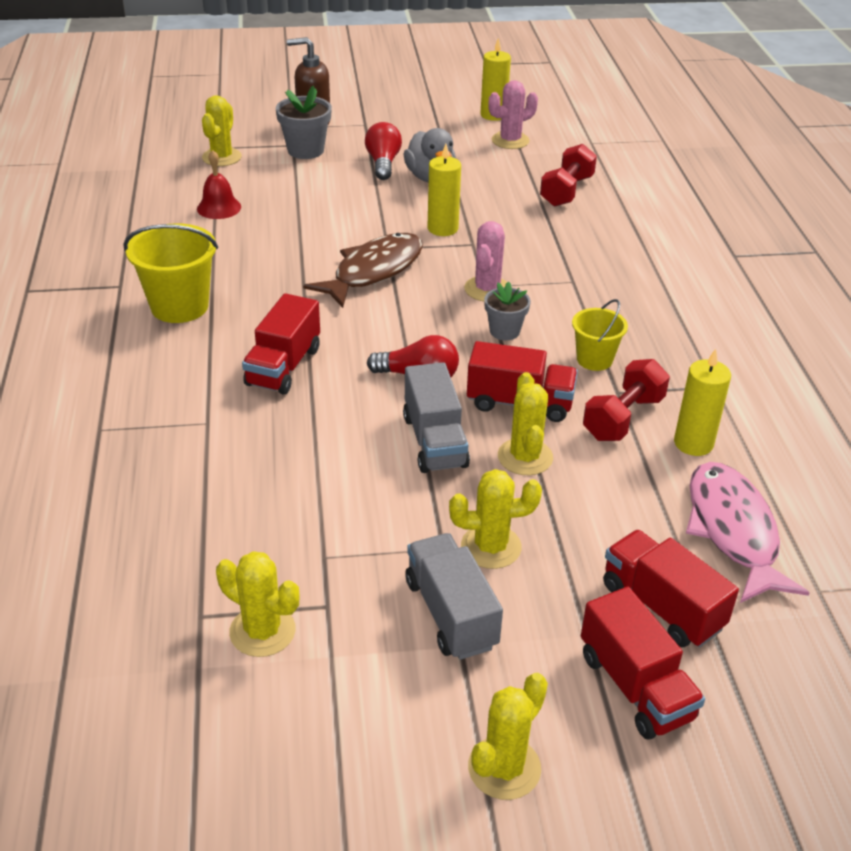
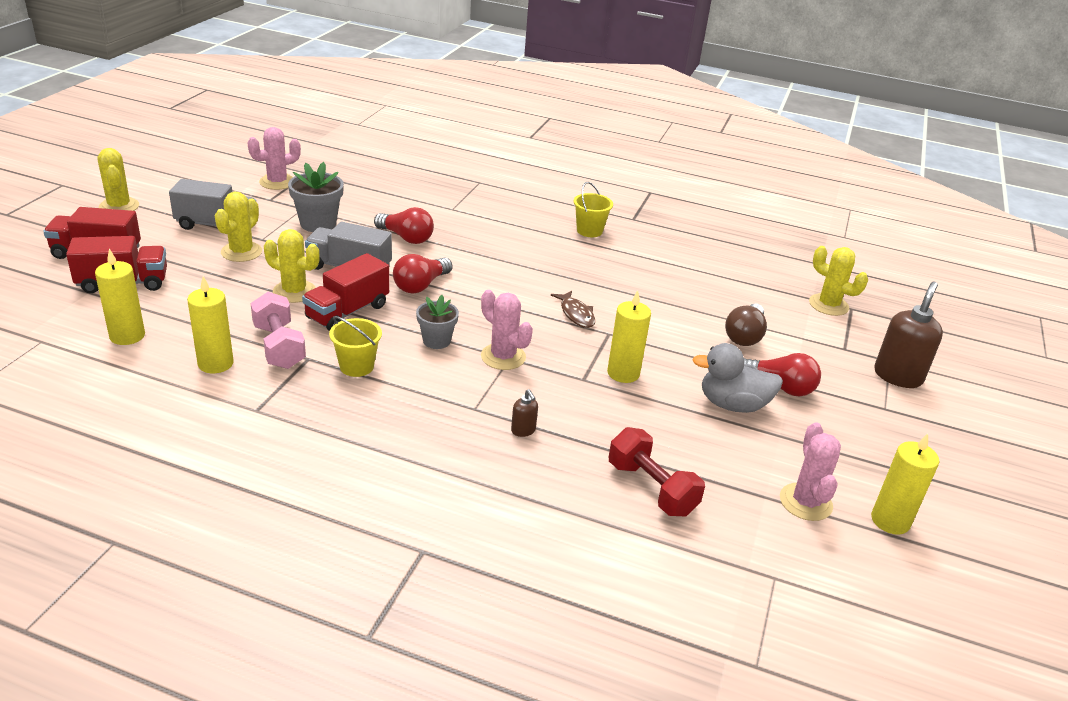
camera: 115 degrees right, 5 degrees down
yellow bucket [124,223,218,323] -> yellow bucket [574,182,613,237], size x0.60
red bell [197,150,241,219] -> none
yellow cactus [216,551,299,657] -> pink cactus [248,127,301,190]
red truck [242,293,320,395] -> none
grey flower pot [276,86,332,159] -> grey flower pot moved to [288,162,344,232]
brown fish [303,233,423,308] -> brown fish [551,291,595,328], size x0.51
red dumbbell [583,359,670,441] -> pink dumbbell [251,292,306,369]
pink fish [686,462,810,603] -> yellow candle [95,249,145,345]
none -> red light bulb [374,207,434,244]
none -> brown soap dispenser [511,389,538,437]
none -> brown light bulb [725,304,767,346]

